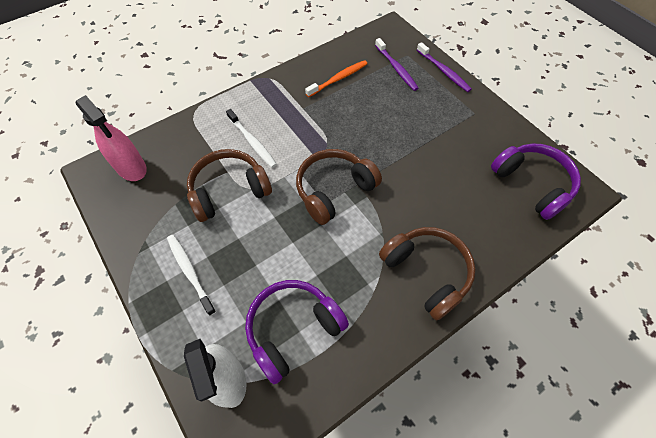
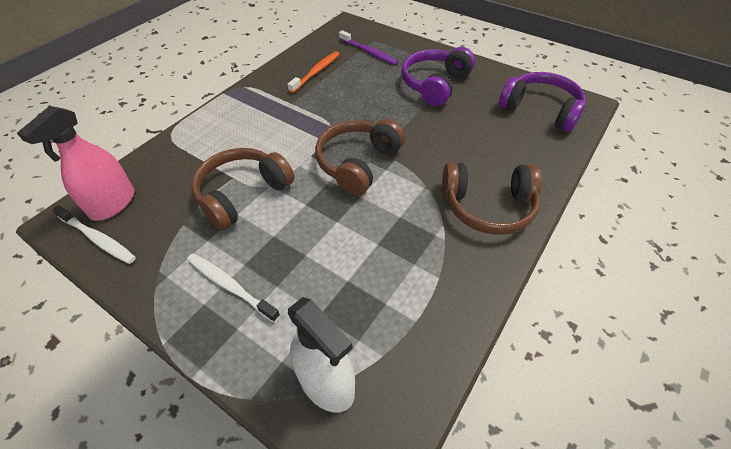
camera: 20 degrees left, 10 degrees down
pink spray bottle [76,95,147,181] -> pink spray bottle turned 90 degrees clockwise [17,106,134,221]
white toothbrush [226,109,277,168] -> white toothbrush moved to [52,205,136,264]
purple headphones [245,280,349,384] -> purple headphones moved to [401,47,475,106]
brown headphones [379,227,476,320] -> brown headphones turned 150 degrees clockwise [442,162,542,235]
purple toothbrush [417,42,472,92] -> none

